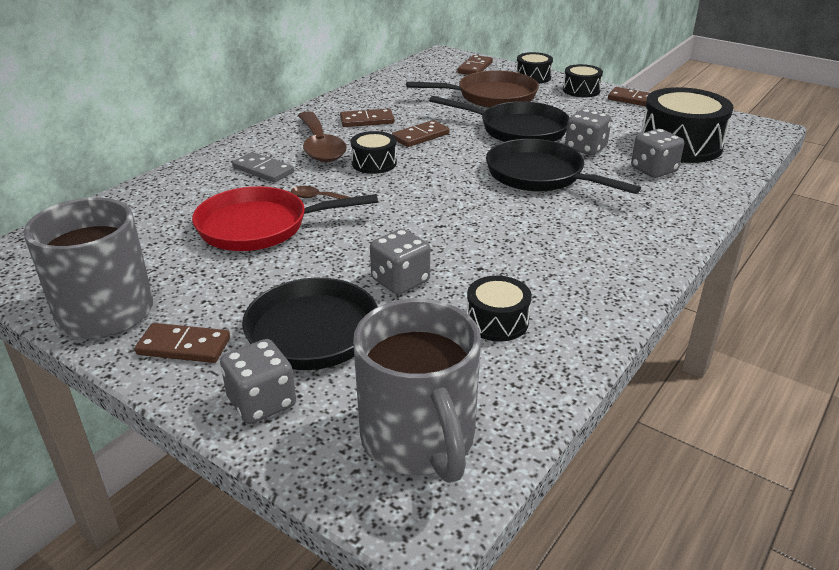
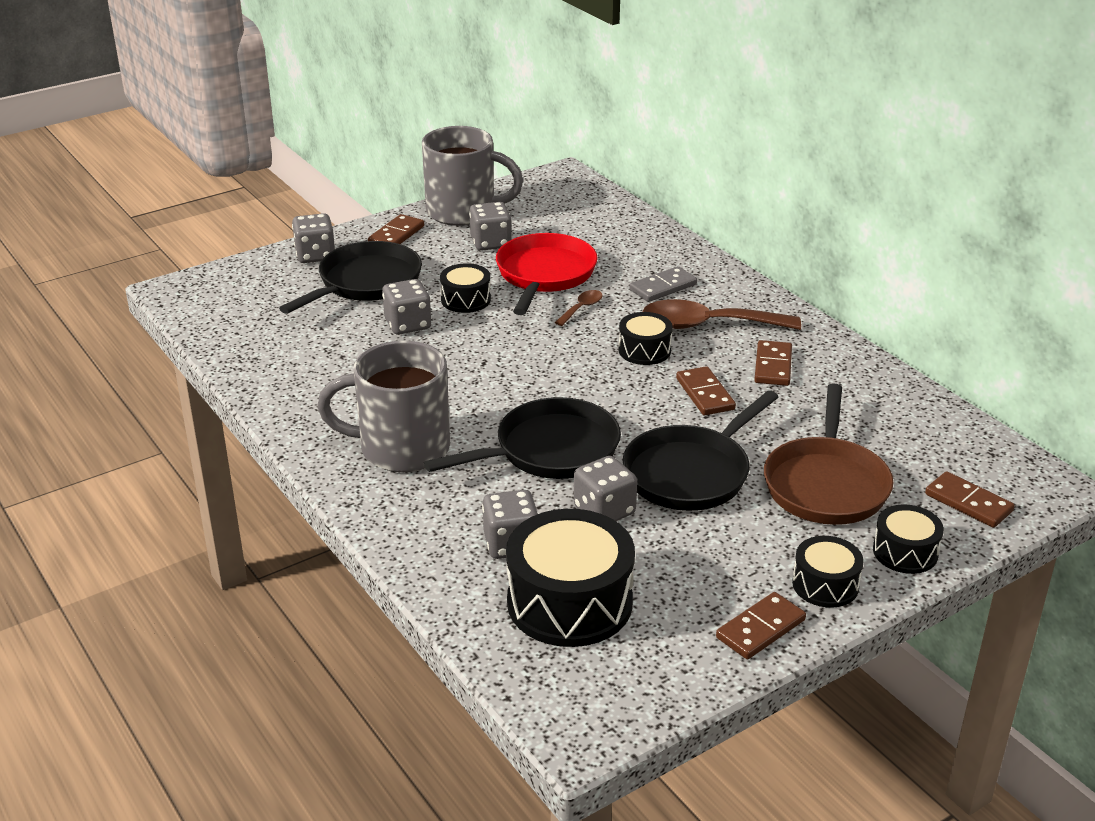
camera: 110 degrees right, 0 degrees up
grey mug [353,299,481,483] -> grey mug moved to [317,341,450,472]
black drum [467,276,531,341] -> black drum moved to [440,263,491,313]
none -> grey dice [469,202,512,251]

